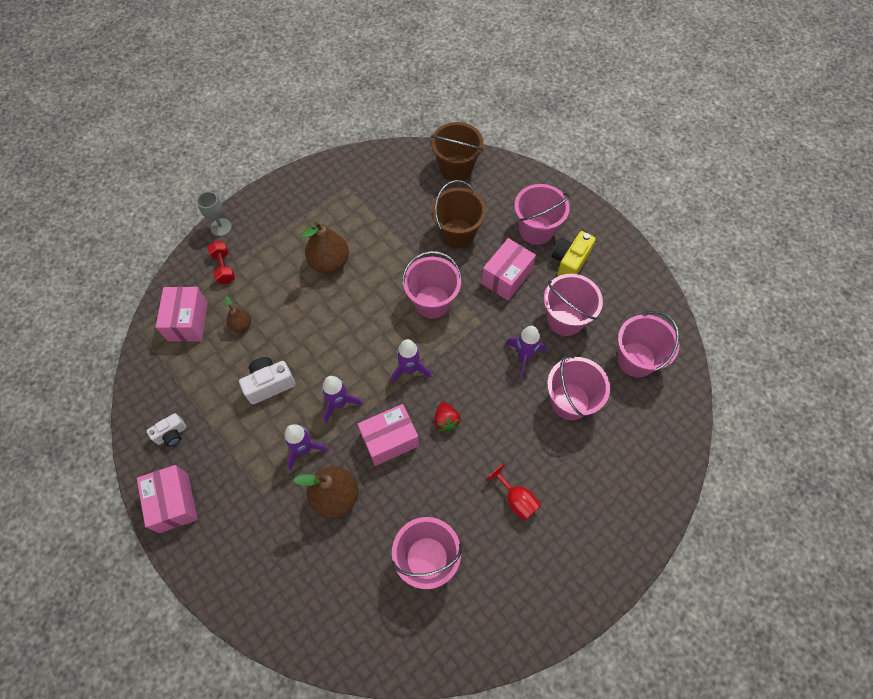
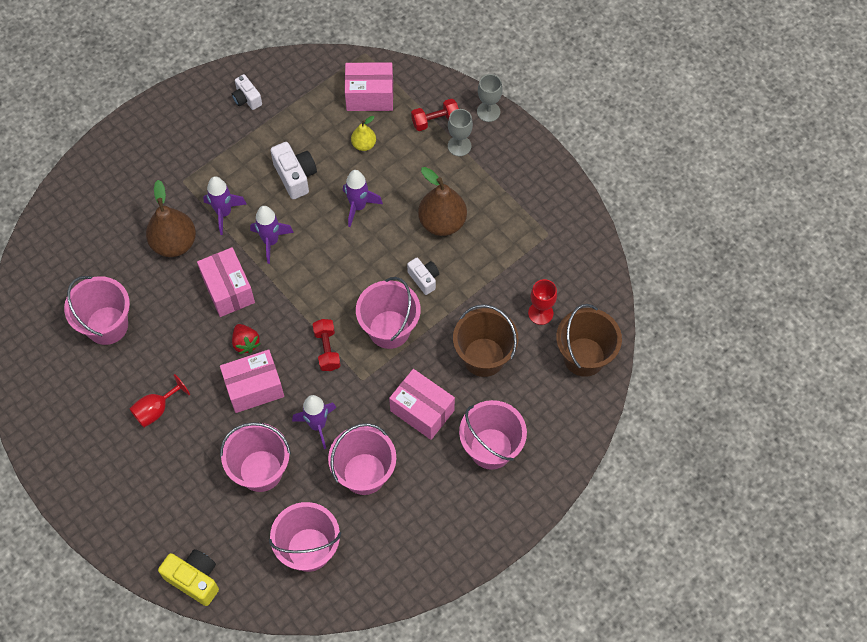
camera: 90 degrees right, 0 degrees up
pink box [137,465,198,533] -> pink box moved to [220,350,284,413]
brown pear [225,296,251,333] -> yellow pear [351,116,376,151]
purple rocket [391,339,432,384] -> purple rocket moved to [343,170,383,227]
red strawberry [434,402,460,432] -> red strawberry turned 105 degrees counterclockwise [232,324,260,354]
yellow camera [552,231,596,276] -> yellow camera moved to [158,549,219,606]
none -> red dumbbell [312,319,341,371]
none -> white camera [407,258,439,295]
none -> grey goblet [448,109,473,156]
none -> red goblet [528,279,557,325]

